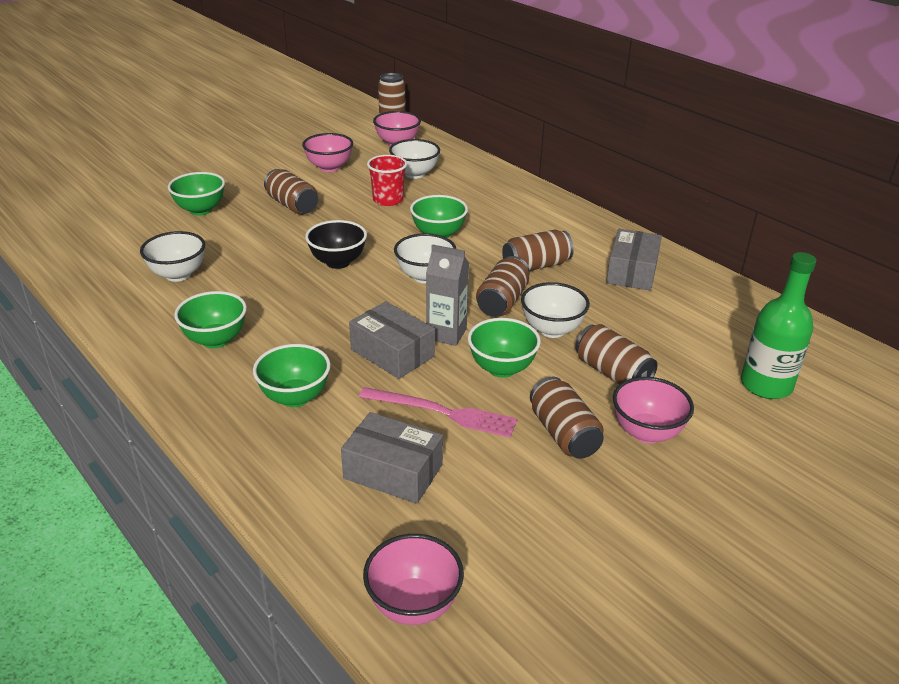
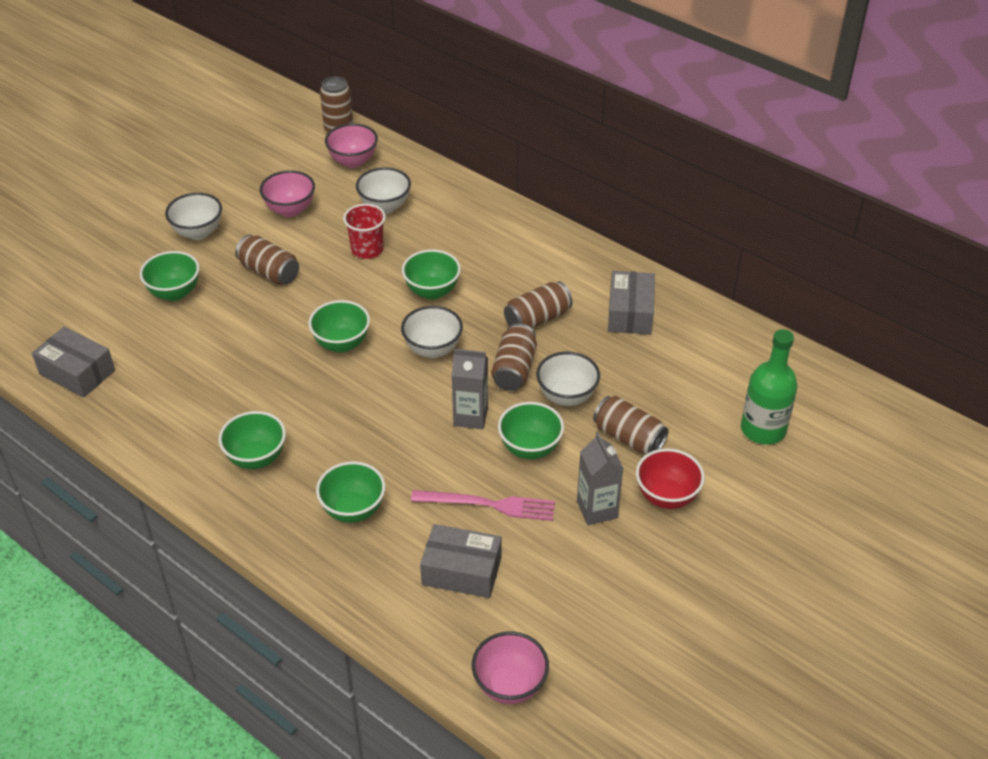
camera: 10 degrees left, 10 degrees up
white bowl [140,231,205,282] -> white bowl moved to [165,193,222,240]
black bowl [305,220,367,269] -> green bowl [308,300,370,353]
grey box [349,301,435,379] -> grey box moved to [32,327,115,398]
brown can [530,377,604,459] -> grey carton [577,432,624,525]
pink bowl [613,377,694,444] -> red bowl [636,448,705,509]

